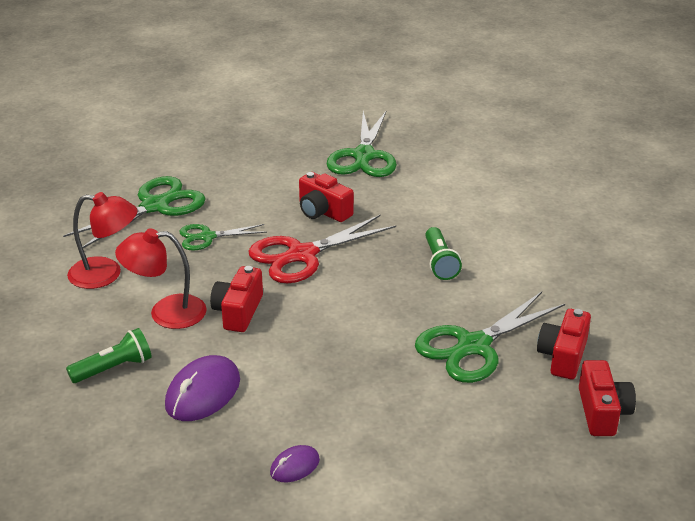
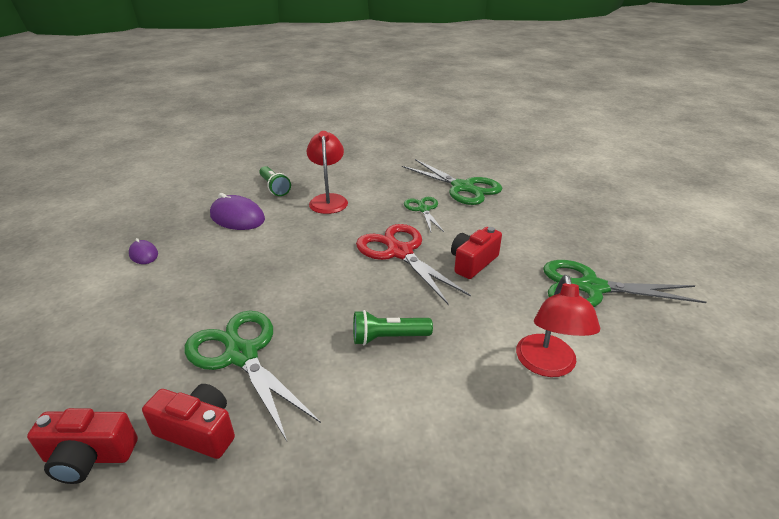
camera: 90 degrees right, 0 degrees up
red lamp [67,192,137,289] -> red lamp moved to [516,275,600,377]
red camera [210,266,263,332] -> none

